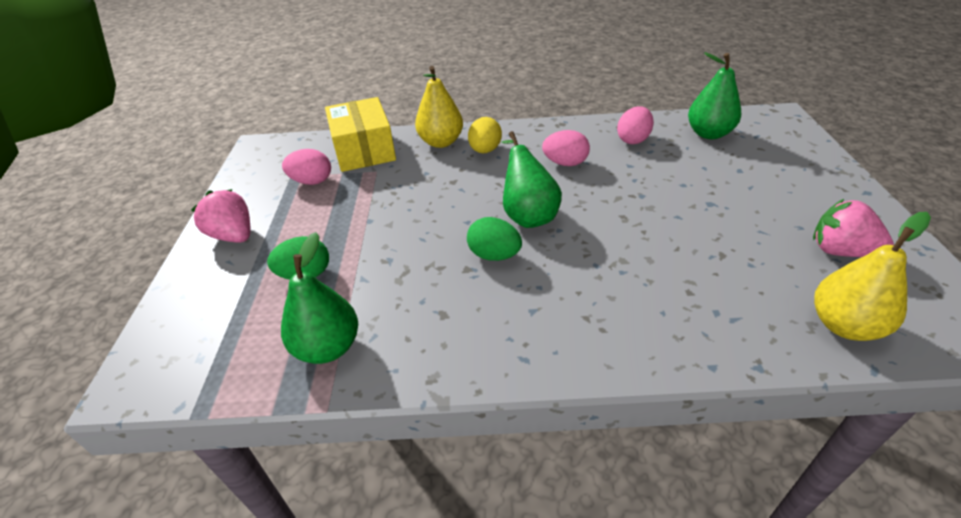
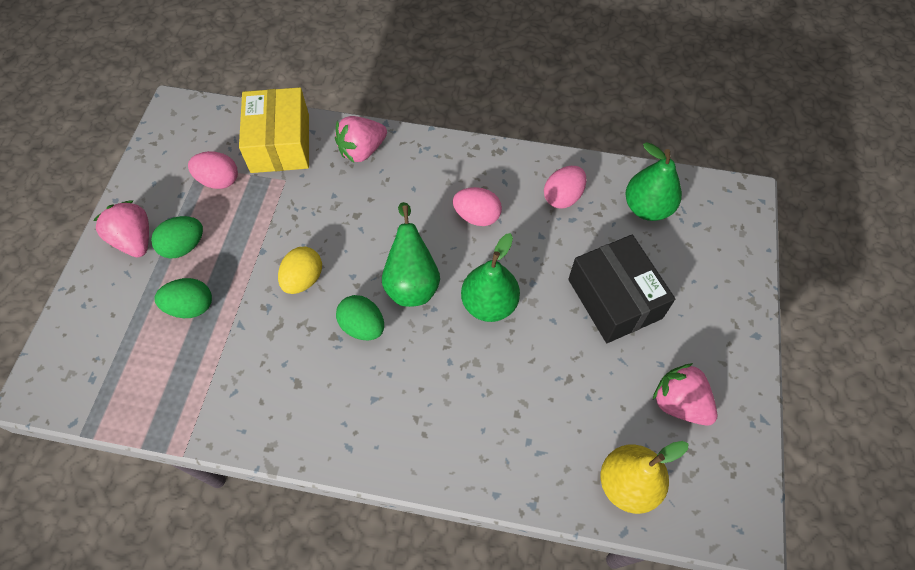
camera: 10 degrees right, 20 degrees up
green pear [281,232,358,364] -> green pear moved to [461,233,520,322]
yellow pear [415,66,463,148] -> pink strawberry [335,116,387,162]
yellow egg [468,117,502,153] -> yellow egg moved to [278,247,322,294]
none -> green egg [151,216,203,258]
none -> black box [568,235,675,343]

